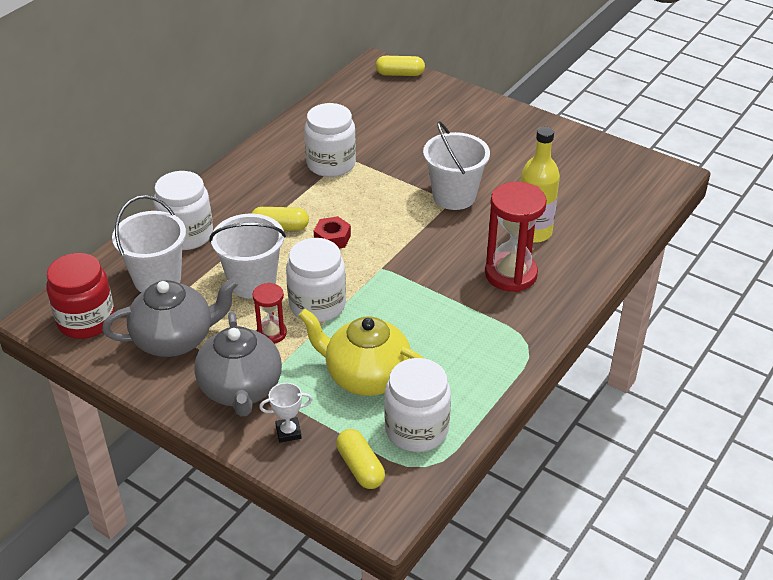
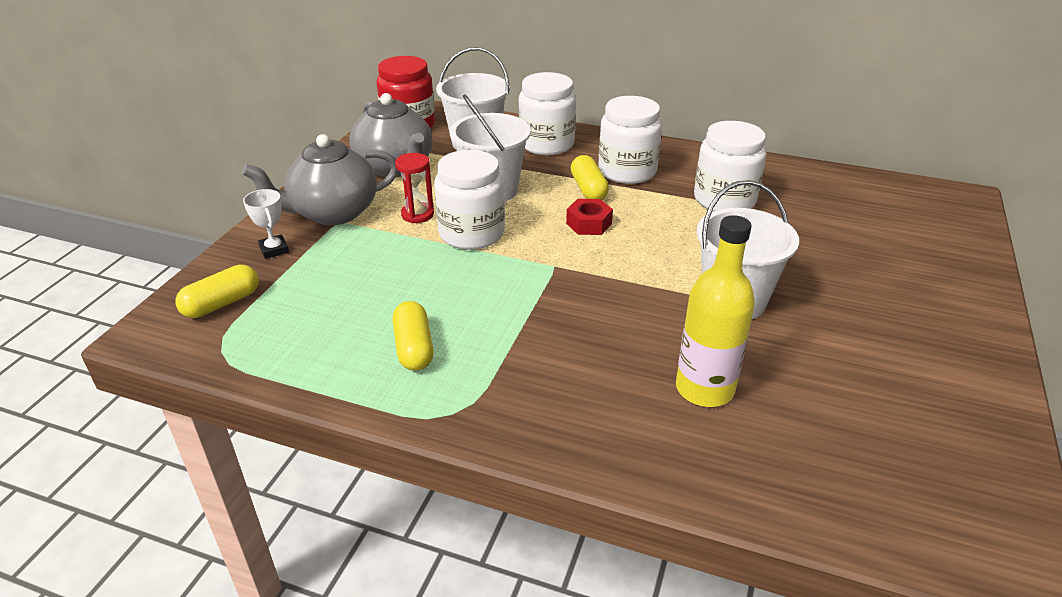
camera: 75 degrees right, 5 degrees down
yellow teapot [298,309,423,396] -> none
yellow capsule [376,56,425,76] -> yellow capsule moved to [393,301,434,371]
white jar [384,358,451,452] -> white jar moved to [598,96,662,184]
red hourglass [485,182,547,292] -> none

